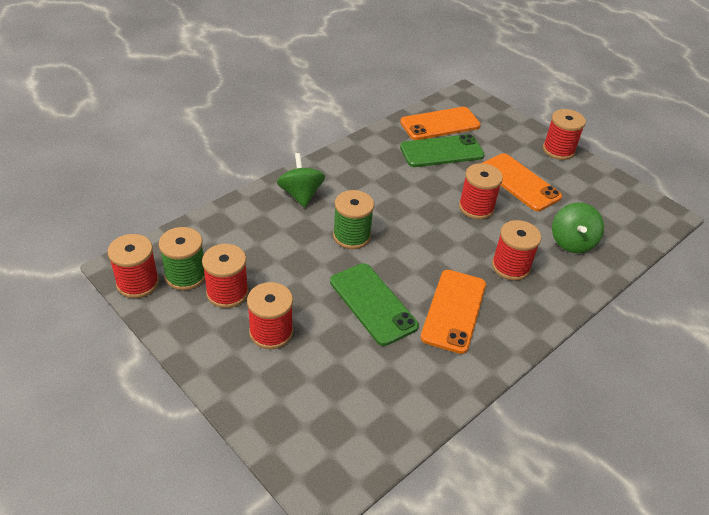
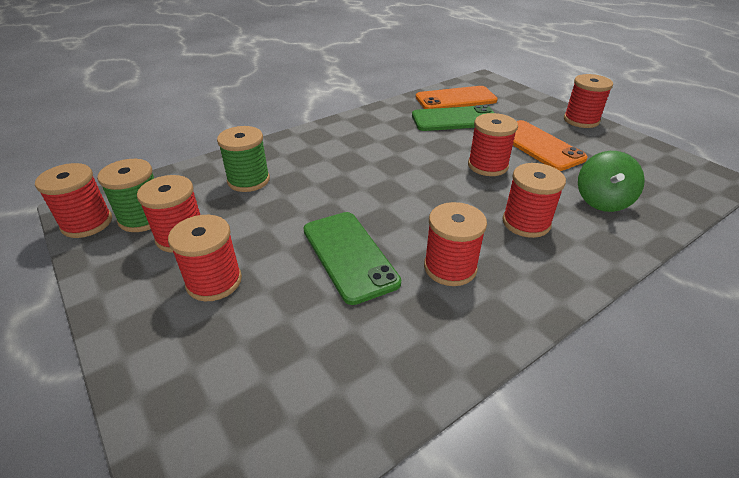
camera: 10 degrees right, 5 degrees down
green spinning top [277,153,325,207] -> none
green spool [333,190,374,249] -> green spool moved to [217,126,270,192]
orange phone [420,270,486,354] -> red spool [424,202,487,286]

